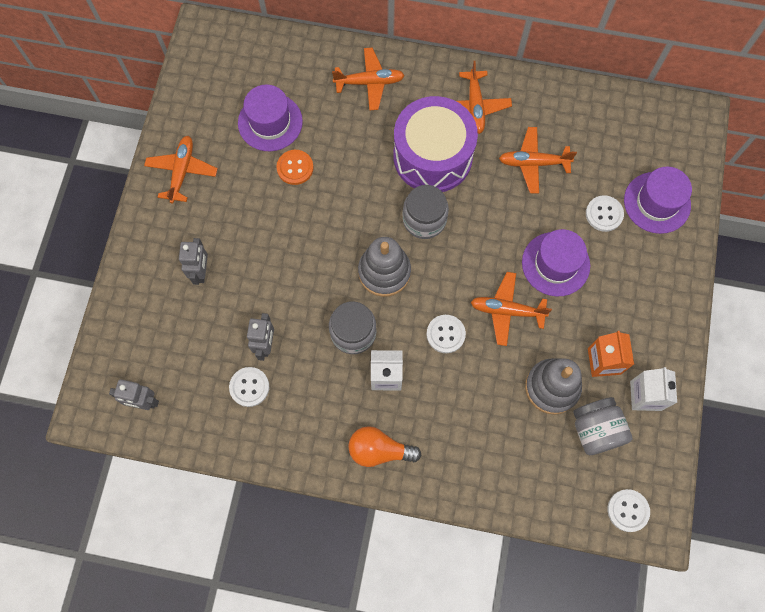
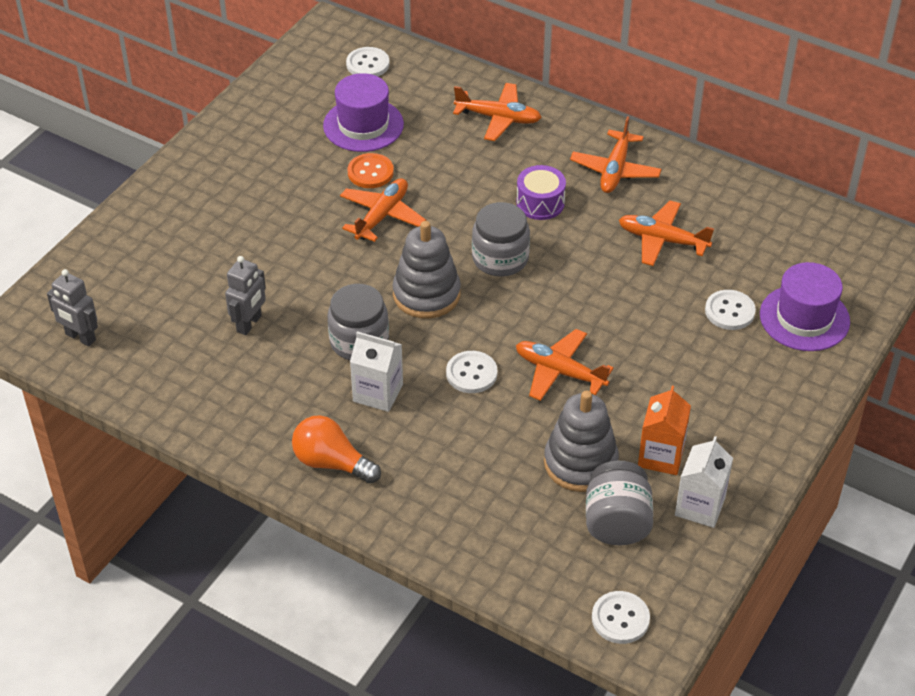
camera: 20 degrees right, 25 degrees down
orange plane [144,136,218,203] -> orange plane moved to [340,178,426,242]
grey robot [179,238,208,285] -> none
white button [229,367,269,407] -> white button moved to [346,47,390,76]
purple drum [393,96,478,192] -> purple drum [516,165,566,220], size x0.47
purple hat [522,229,590,297] -> none

